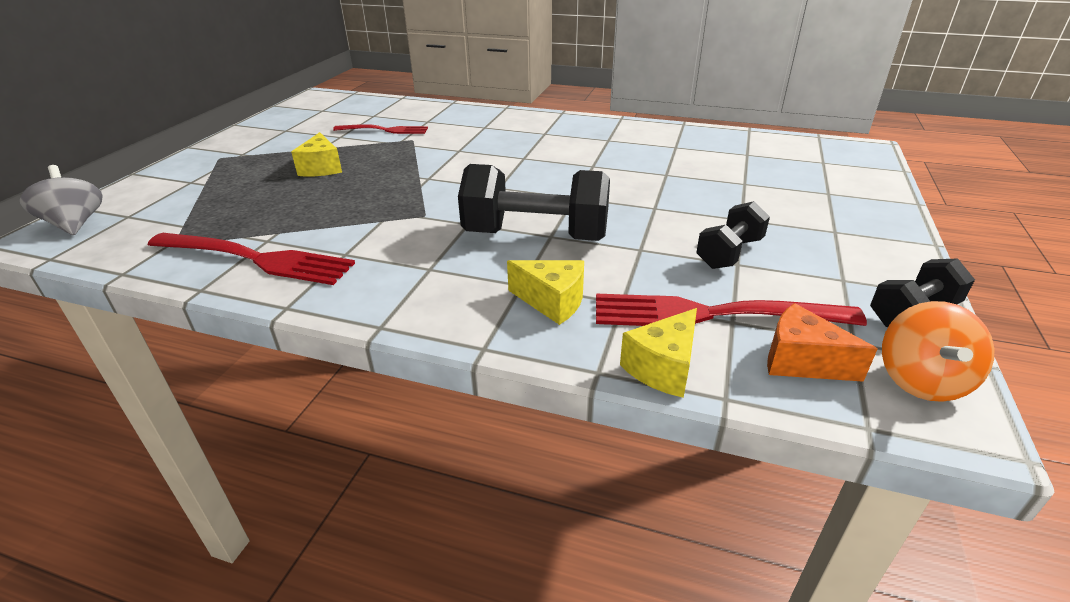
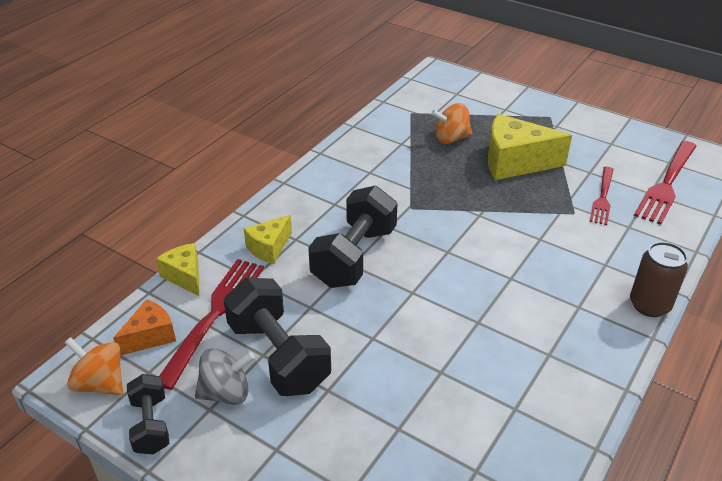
camera: 105 degrees right, 5 degrees up
grey spinning top [20,165,103,235] -> grey spinning top moved to [195,348,255,405]
red fork [148,233,355,285] -> red fork moved to [634,141,697,225]
yellow cheese [291,132,342,177] -> yellow cheese [488,114,572,180], size x1.78
black dumbbell [696,201,770,269] -> black dumbbell [223,278,331,396], size x1.79
none -> orange spinning top [431,103,472,144]
none -> brown can [630,242,688,317]

